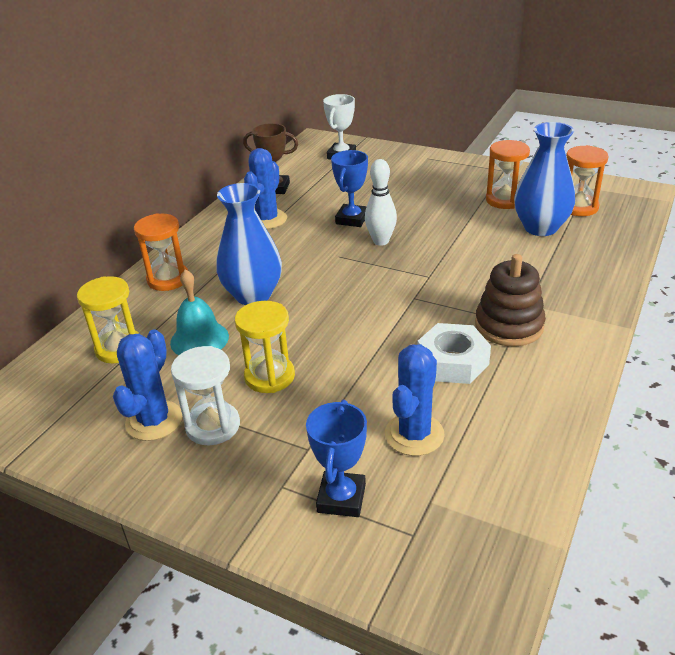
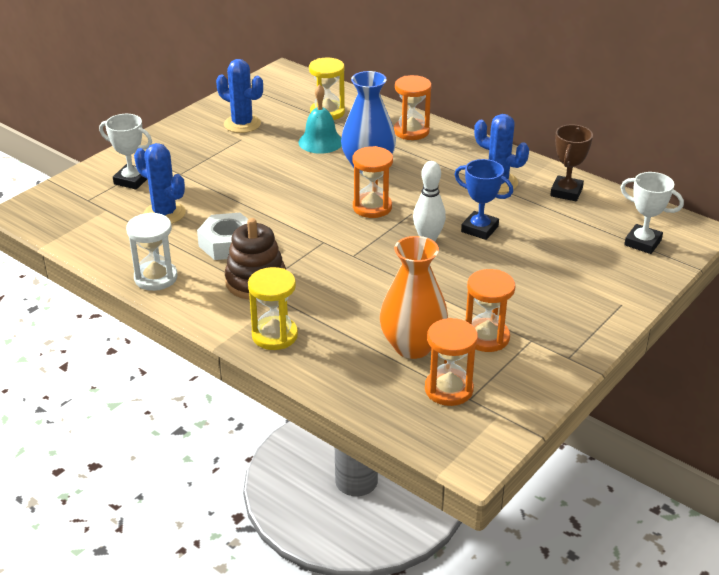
camera: 100 degrees right, 0 degrees up
white hourglass [171,346,240,445] -> white hourglass moved to [126,212,178,291]
yellow hourglass [235,301,295,393] -> yellow hourglass moved to [248,267,298,350]
blue trophy [306,400,367,517] -> white trophy [99,114,152,189]
blue vase [514,122,575,236] -> orange vase [380,236,448,359]
none -> orange hourglass [352,146,393,218]

